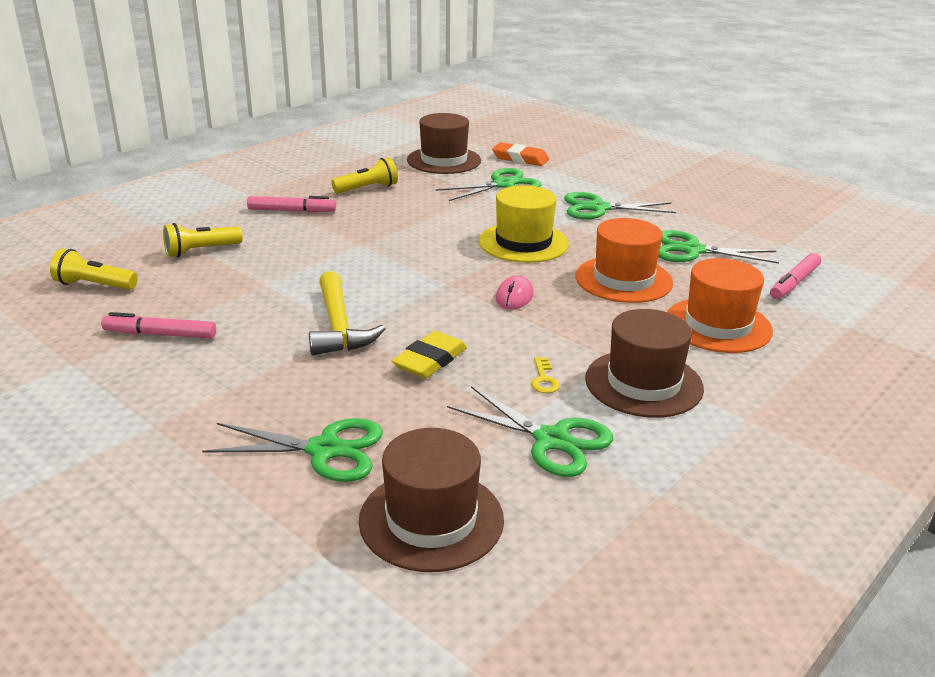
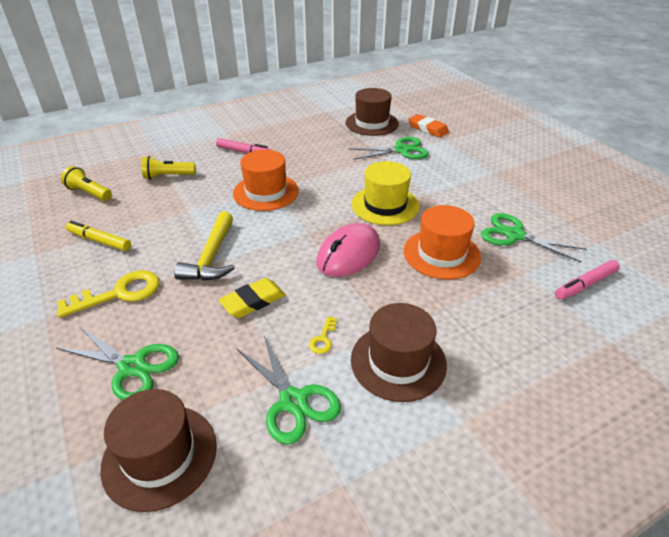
camera: 20 degrees right, 10 degrees up
pink marker [101,312,216,339] -> yellow marker [66,221,131,251]
yellow flashlight [331,157,398,193] -> none
pink mouse [496,275,533,310] -> pink mouse [317,223,380,277], size x1.88
green scissors [564,192,676,219] -> none
orange hat [667,258,773,353] -> orange hat moved to [233,150,299,211]
none -> yellow key [57,270,160,318]

